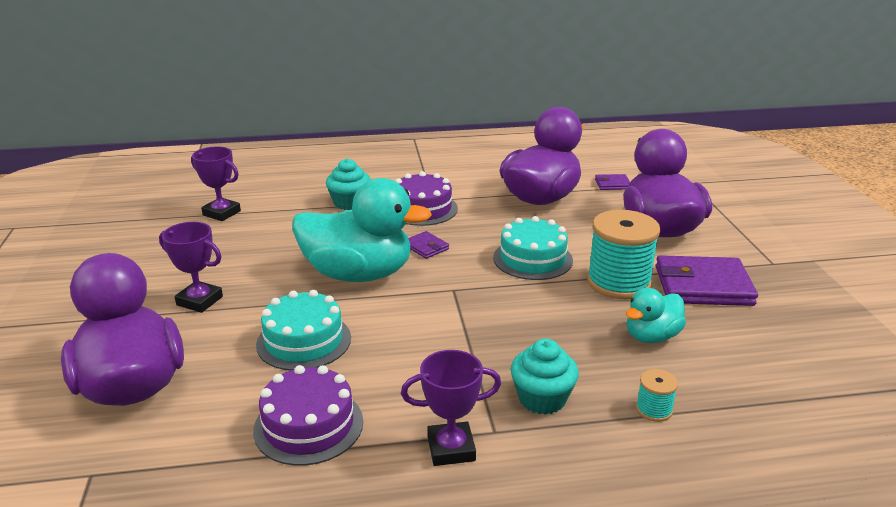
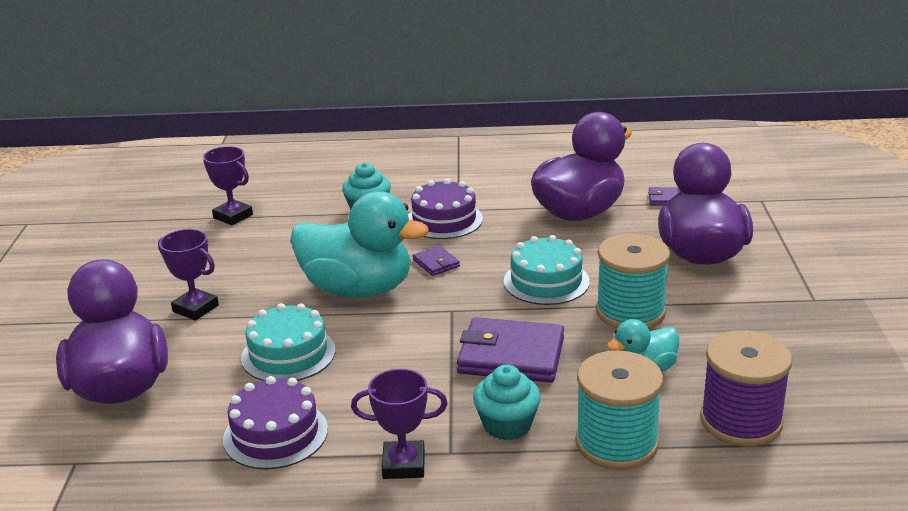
camera: 10 degrees right, 0 degrees up
turquoise spool [636,369,678,422] -> turquoise spool [575,350,663,470], size x2.23
purple wallet [656,255,758,306] -> purple wallet moved to [457,317,564,383]
none -> purple spool [700,330,793,447]

